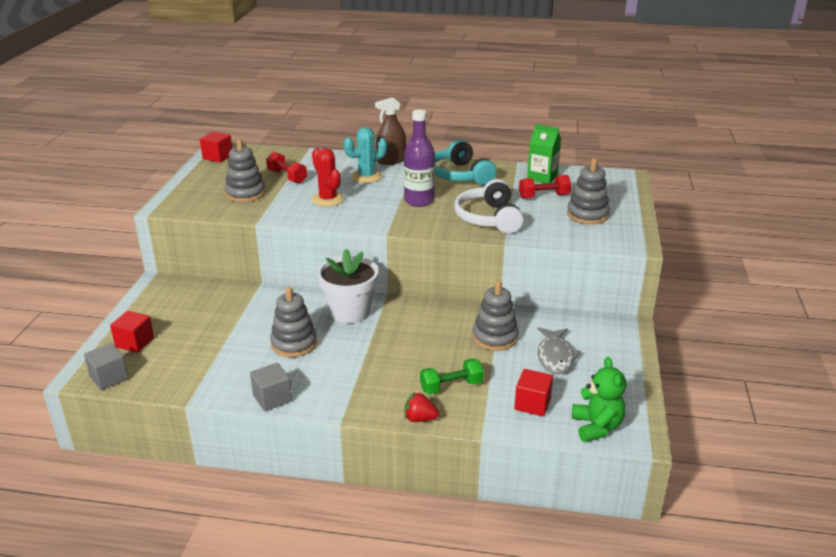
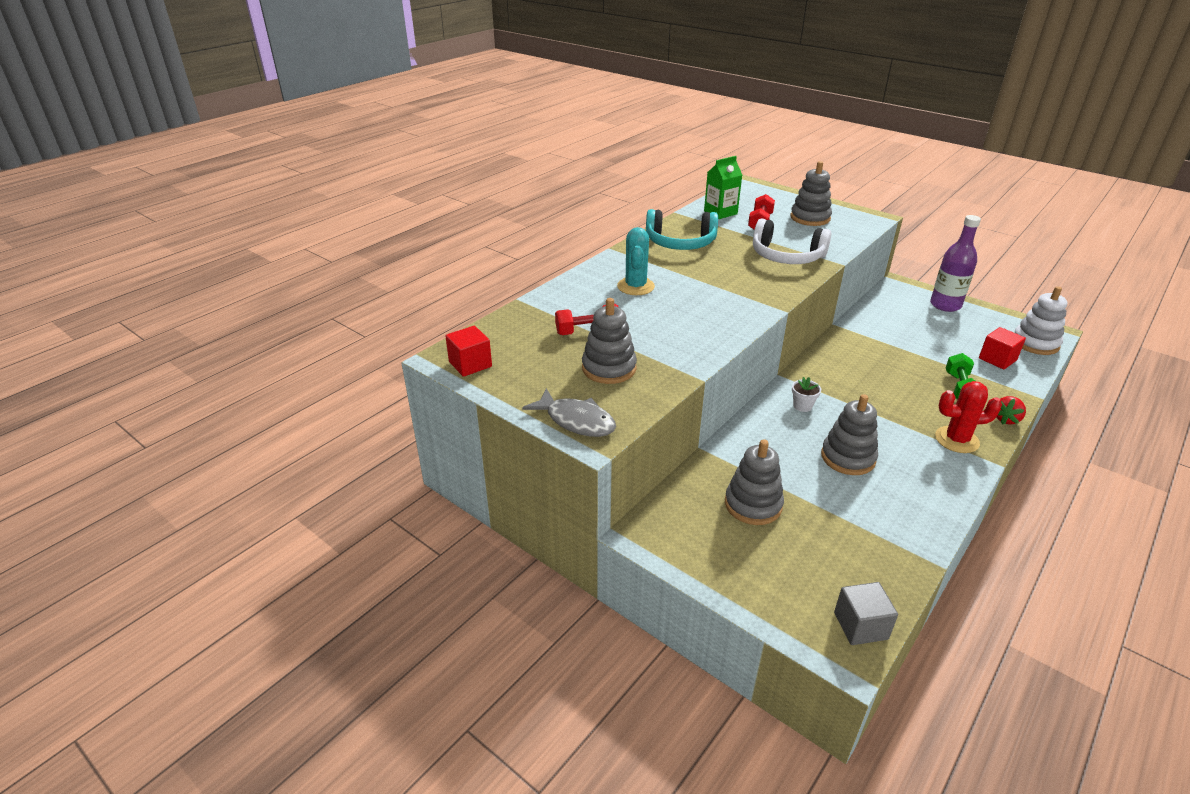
camera: 60 degrees left, 5 degrees up
red cube [110,311,154,353] -> none
grey cube [250,363,292,411] -> none
red cactus [312,148,344,207] -> red cactus moved to [935,381,1002,453]
white flower pot [317,249,378,324] -> white flower pot [792,377,821,412], size x0.42
brown spray bottle [375,97,406,165] -> none
purple bottle [404,109,435,207] -> purple bottle moved to [930,215,981,312]
grey stacking toy [473,281,519,351] -> grey stacking toy moved to [725,439,784,525]
grey fish [537,327,581,374] -> grey fish moved to [522,388,616,437]
green teddy bear [572,357,626,442] -> white stacking toy [1015,286,1067,355]

